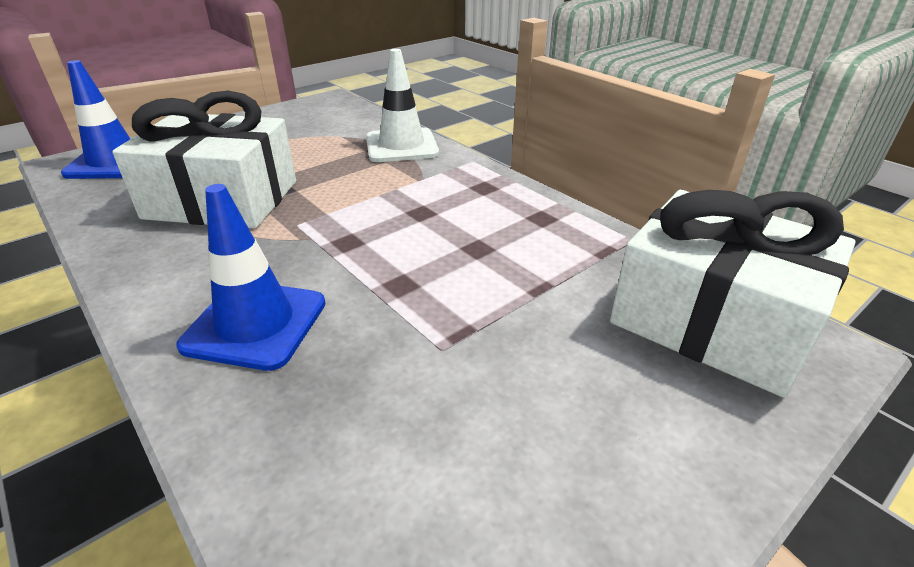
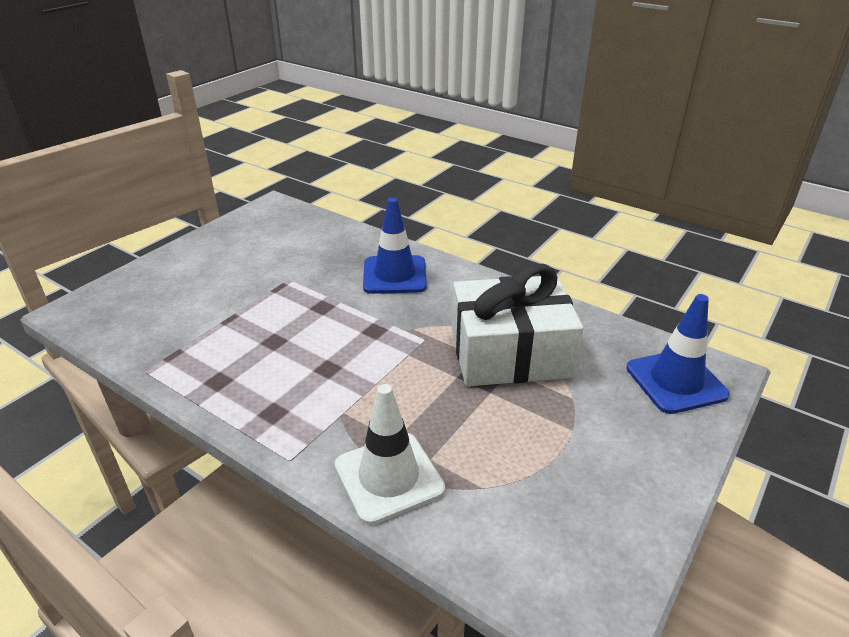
camera: 165 degrees right, 0 degrees up
white gift [610,190,856,397] -> none

